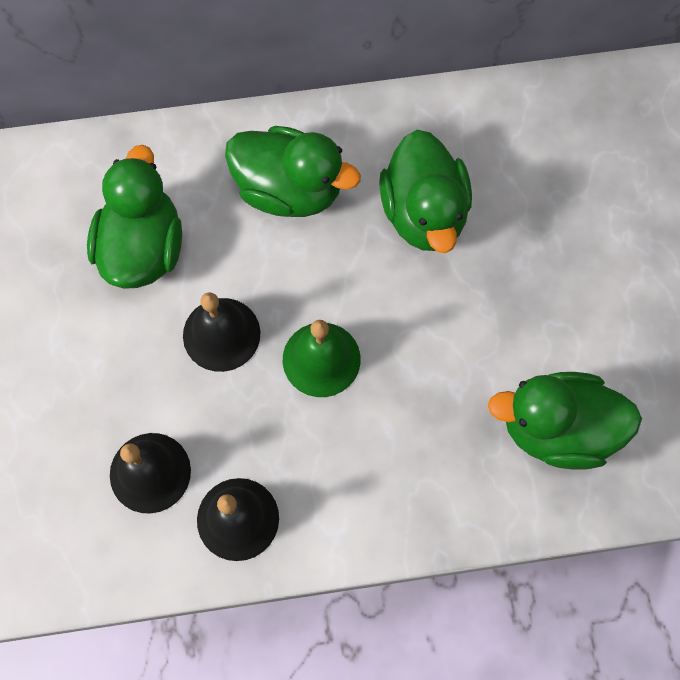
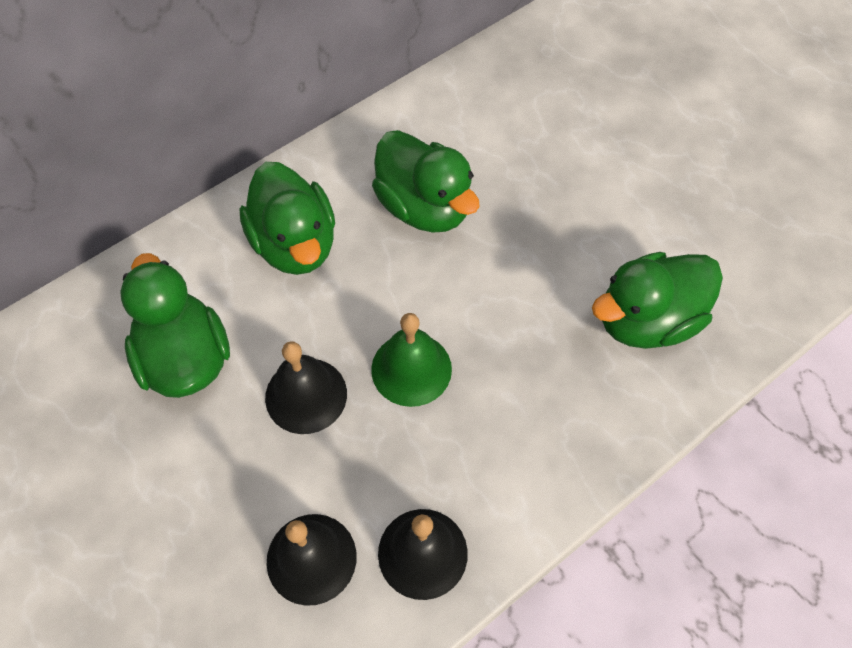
camera: 30 degrees left, 10 degrees down
green duck [225,126,361,217] -> green duck turned 75 degrees clockwise [239,162,335,275]

